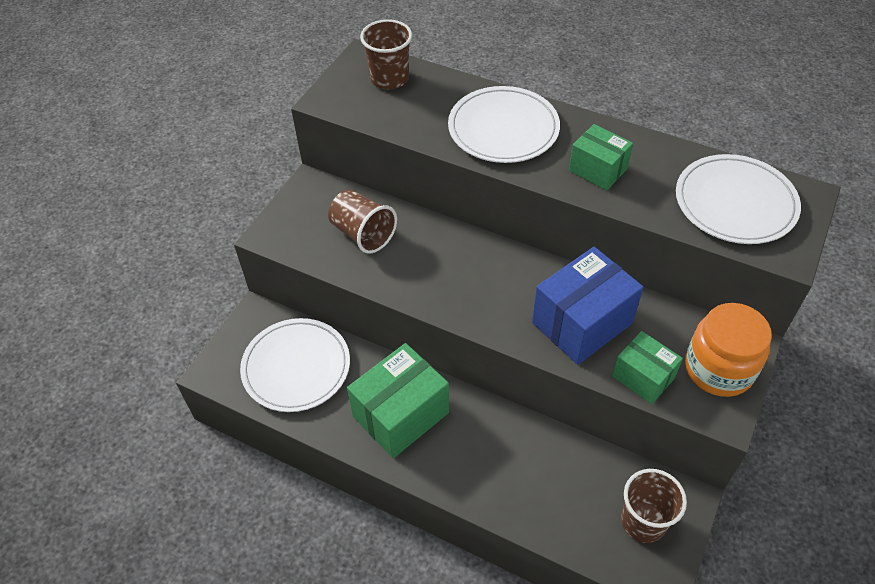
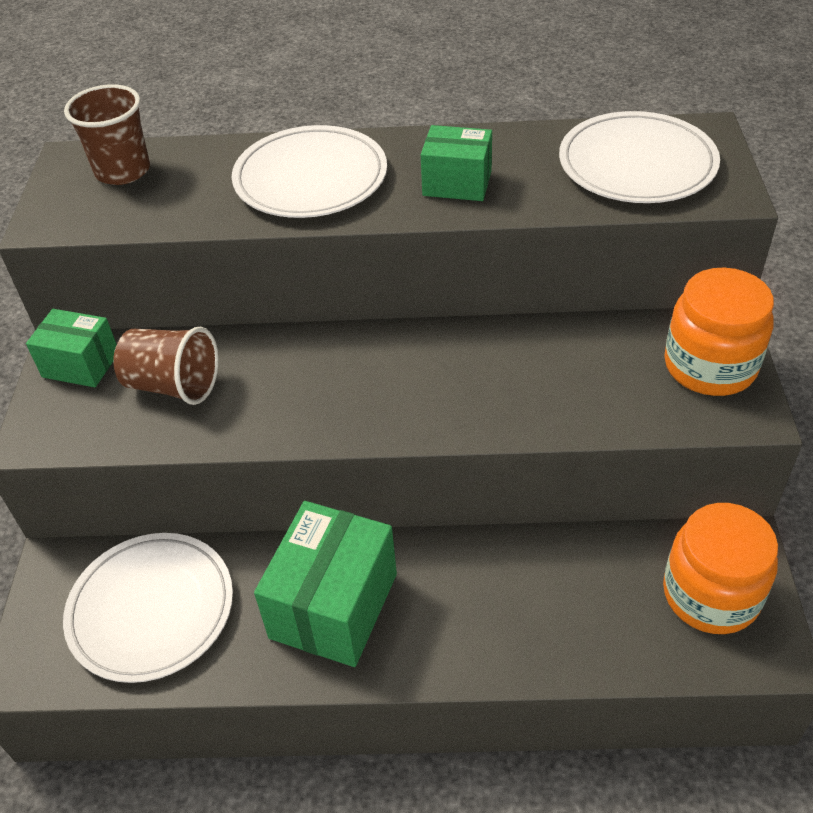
camera: 25 degrees left, 5 degrees down
blue box [532,247,644,365] -> none
green box [612,331,683,404] -> green box moved to [26,309,117,387]
brown cup [621,469,687,543] -> orange jar [663,503,778,634]

